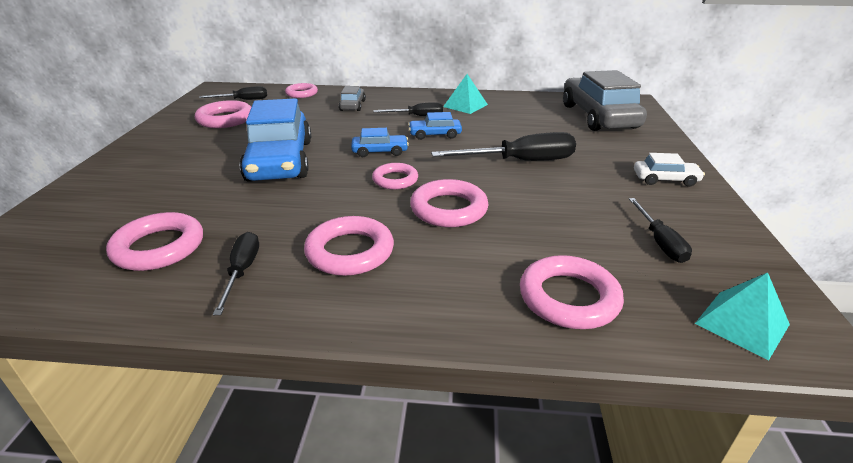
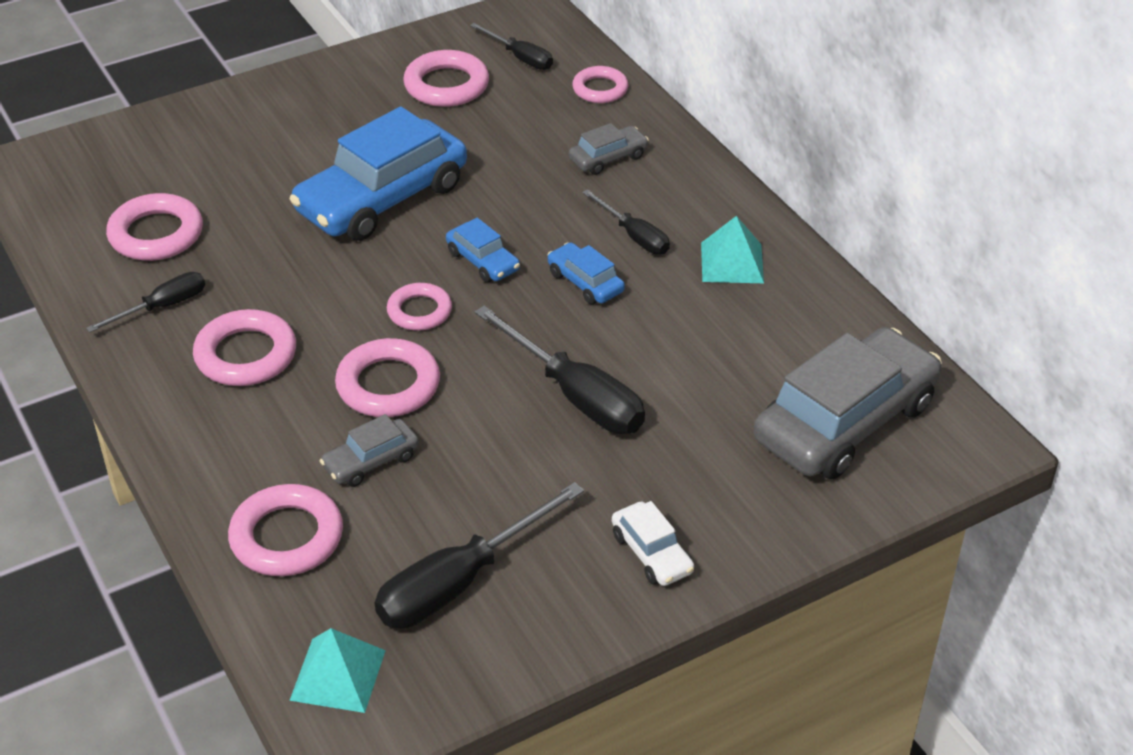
camera: 55 degrees right, 10 degrees up
black screwdriver [629,198,692,263] -> black screwdriver [375,482,584,629], size x1.72
none -> grey car [320,414,419,487]

